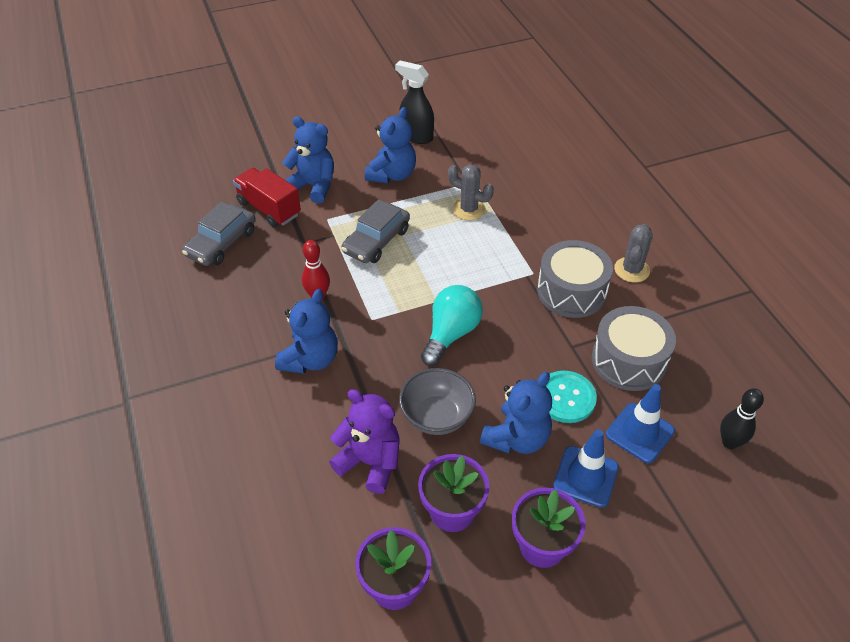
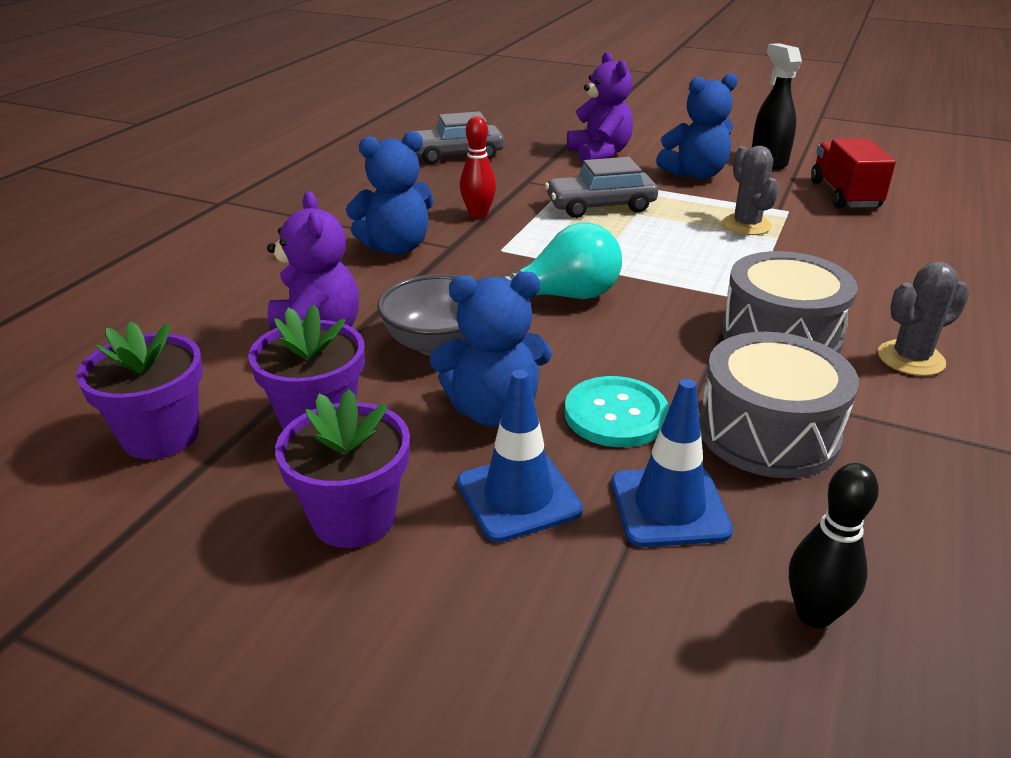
camera: 45 degrees right, 15 degrees down
red truck [233,168,301,227] -> red truck moved to [811,138,896,208]
blue teddy bear [282,116,334,203] -> purple teddy bear [567,52,633,163]

